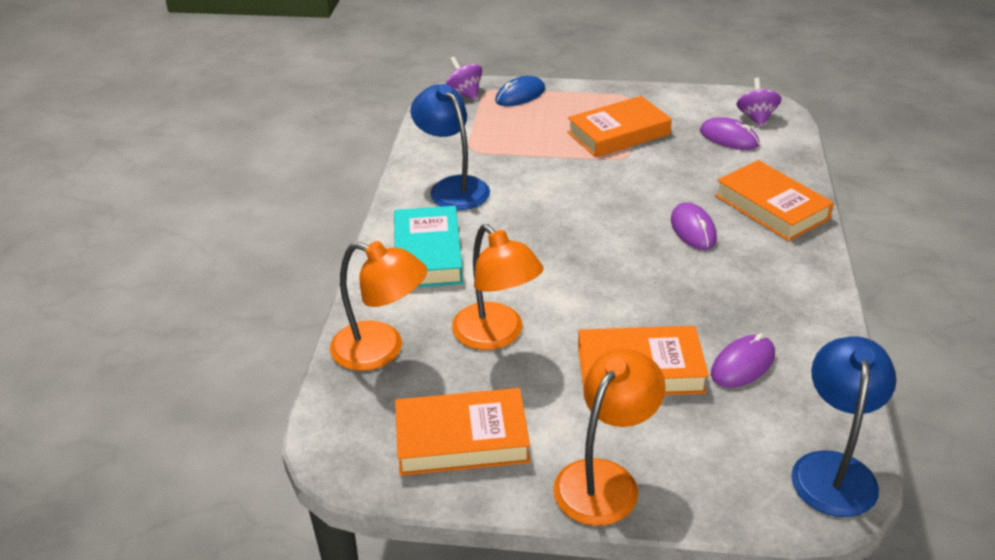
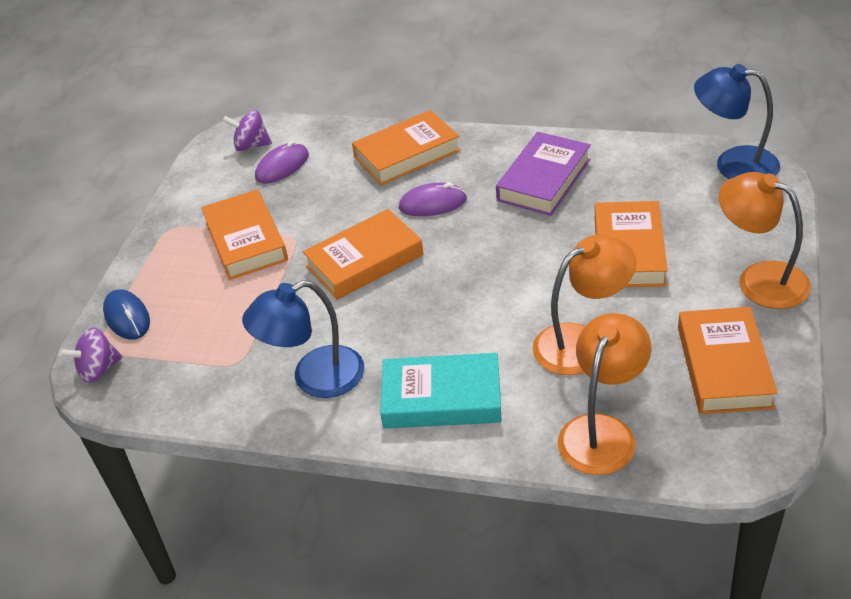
camera: 80 degrees left, 5 degrees up
purple mouse [711,333,775,388] -> none
none -> orange book [303,209,424,300]
none -> purple book [496,132,591,216]

